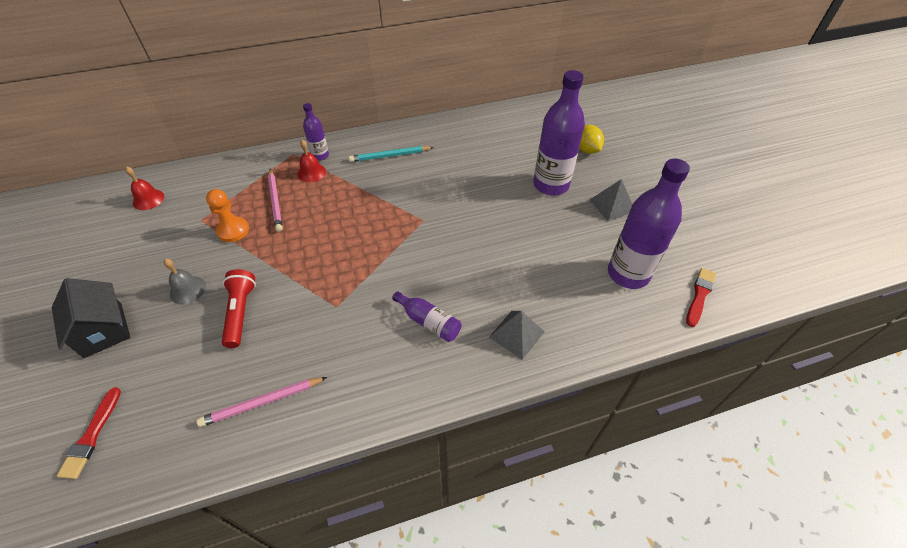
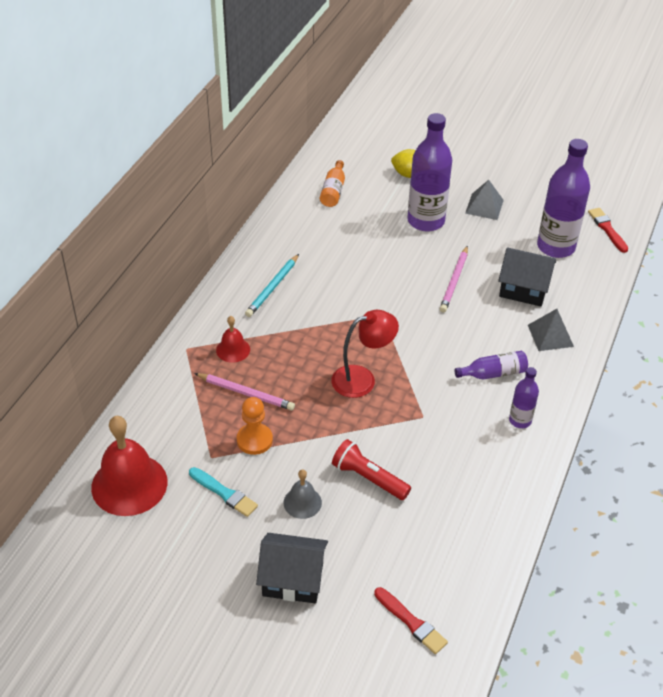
camera: 50 degrees left, 5 degrees down
red bell [125,166,164,210] -> red bell [91,416,168,516], size x1.99
pink pencil [196,377,327,427] -> pink pencil moved to [440,246,468,312]
purple bottle [303,103,329,160] -> purple bottle moved to [509,367,539,428]
none -> turquoise brush [189,467,258,517]
none -> orange bottle [320,160,345,207]
none -> red lamp [331,310,399,398]
none -> black house [498,247,556,306]

